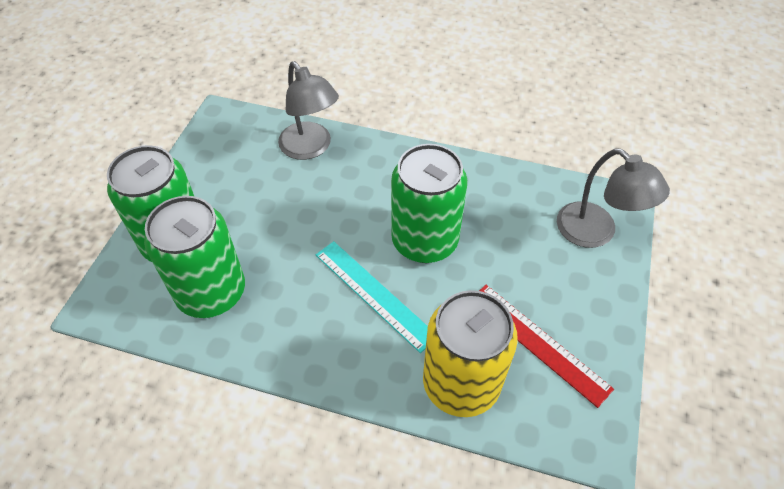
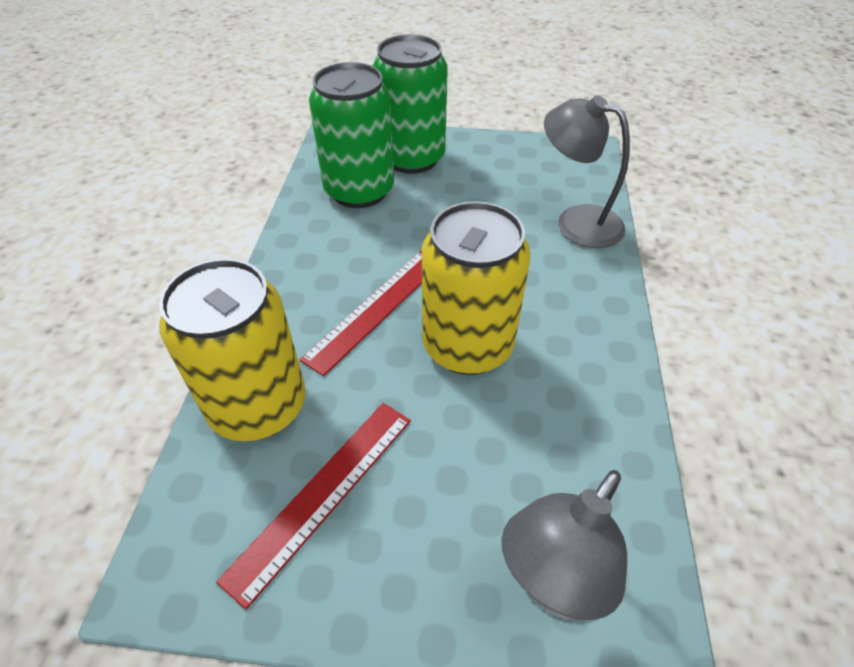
camera: 80 degrees right, 5 degrees down
grey lamp [278,61,339,160] -> grey lamp turned 75 degrees clockwise [544,95,630,248]
turquoise ruler [316,241,428,353] -> red ruler [300,251,422,376]
green can [391,144,467,263] -> yellow can [422,201,531,375]

